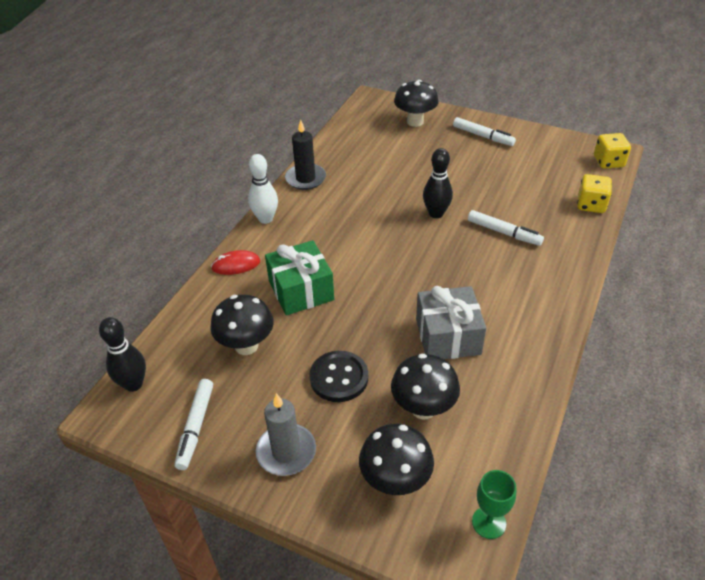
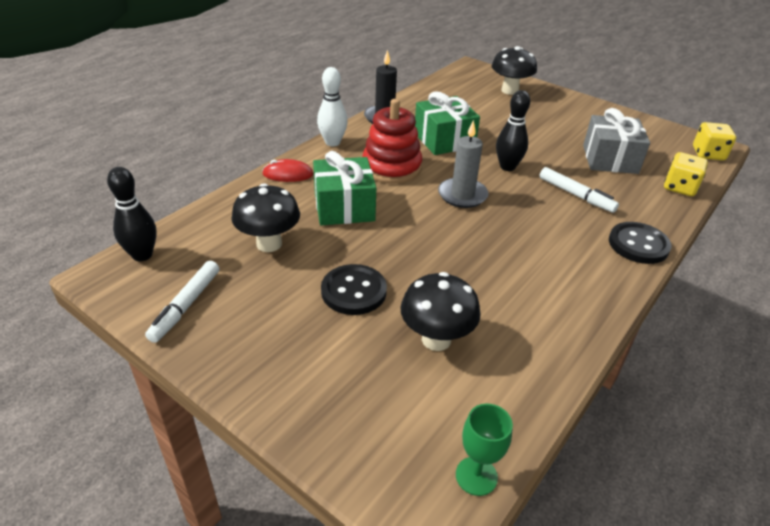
camera: 10 degrees right, 5 degrees down
grey candle [256,393,316,476] -> grey candle moved to [438,120,488,208]
black mushroom [359,424,434,495] -> none
grey gift [416,286,486,359] -> grey gift moved to [583,108,650,174]
white marker [453,117,516,146] -> none
none -> red stacking toy [362,99,422,184]
none -> green gift [415,91,480,155]
none -> black button [609,222,671,264]

